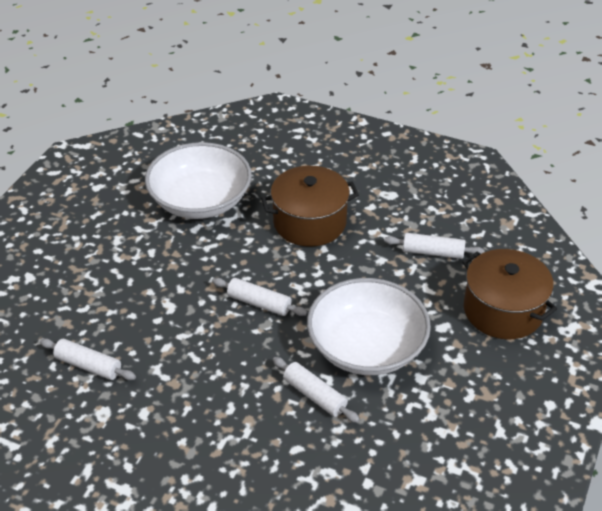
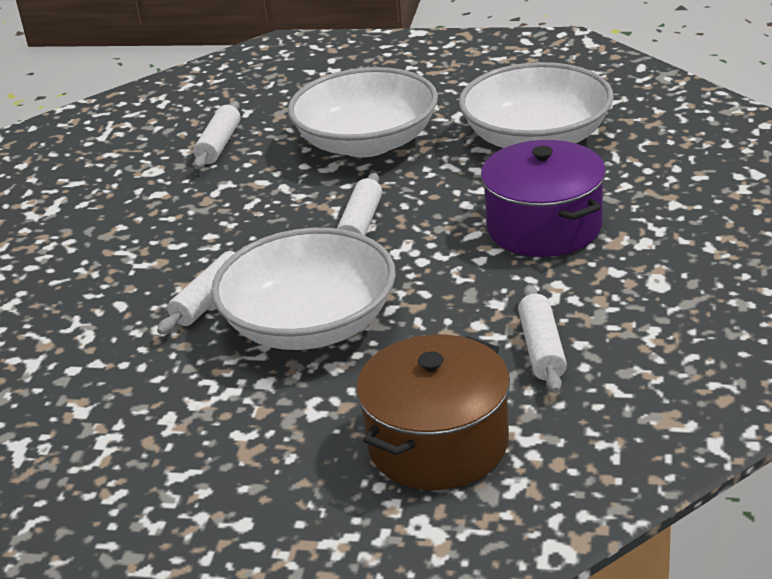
camera: 80 degrees right, 10 degrees down
brown pot [261,166,359,247] -> purple pot [481,140,606,257]
none -> white bowl [288,67,438,157]

